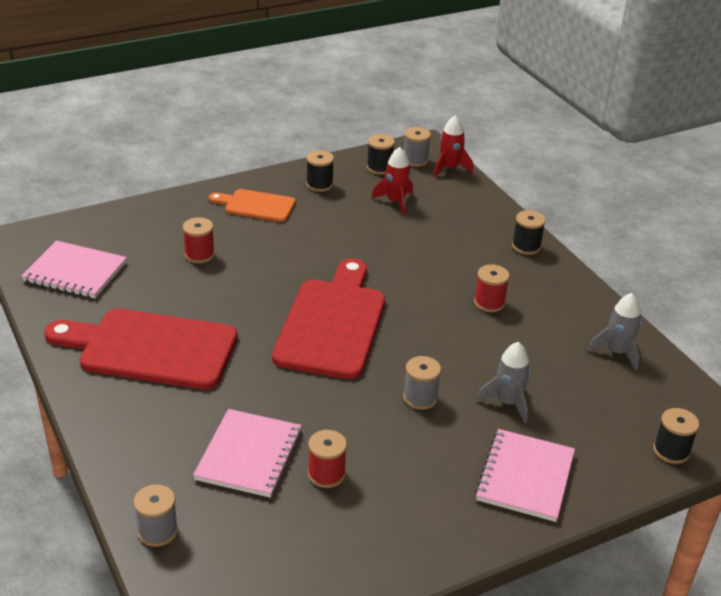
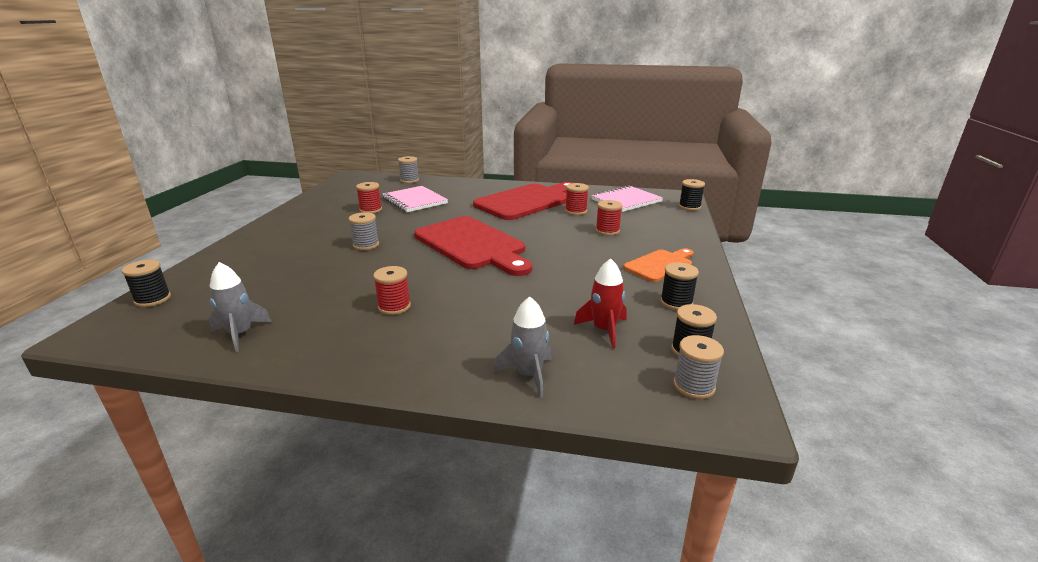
camera: 130 degrees right, 10 degrees down
red rocket [433,115,473,177] -> none
pink notebook [475,429,575,522] -> none
grey rocket [477,342,531,423] -> grey rocket moved to [494,296,552,398]
black spool [512,210,546,255] -> black spool moved to [679,179,705,211]
none -> red spool [565,183,589,215]

